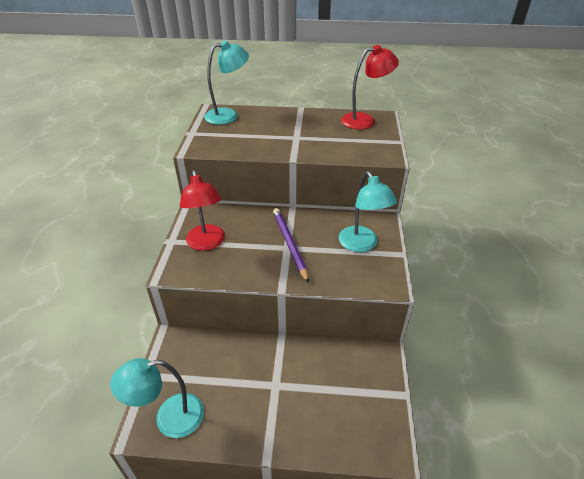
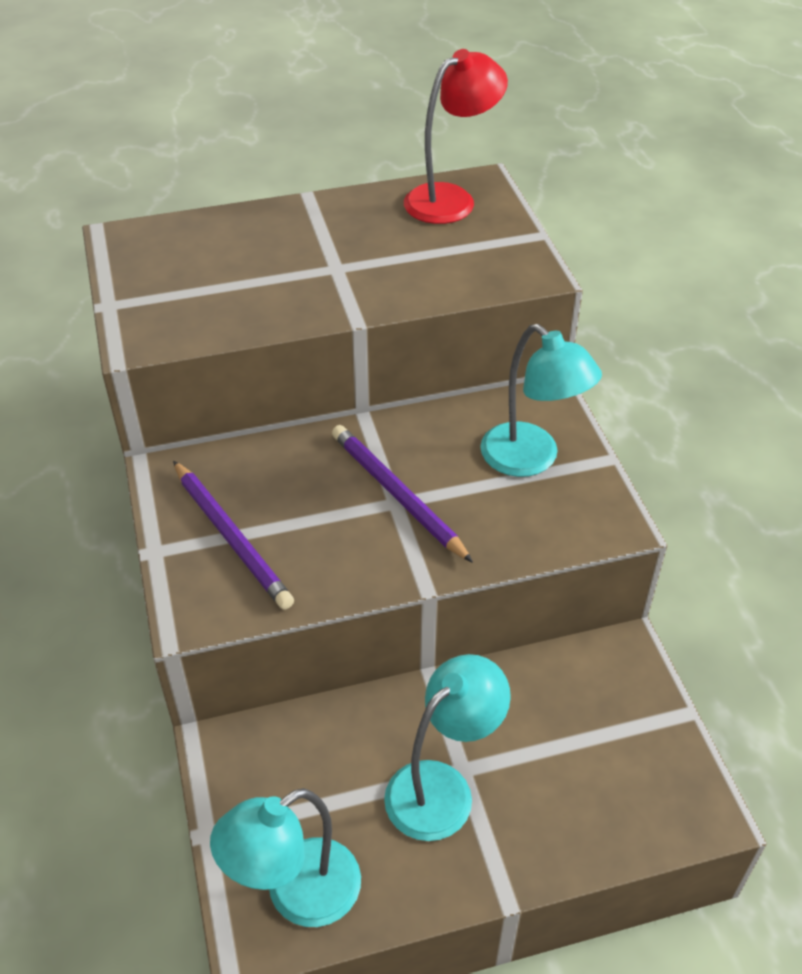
camera: 20 degrees left, 5 degrees up
red lamp [180,170,225,251] -> purple pencil [173,461,294,610]
turquoise lamp [204,40,249,125] -> turquoise lamp moved to [384,654,511,841]

